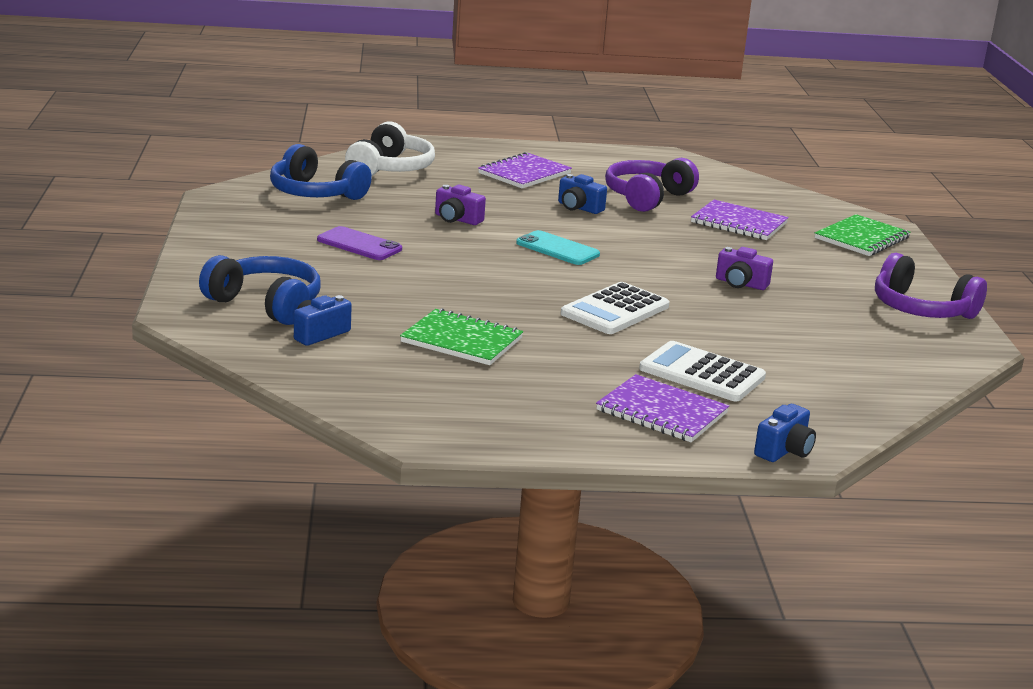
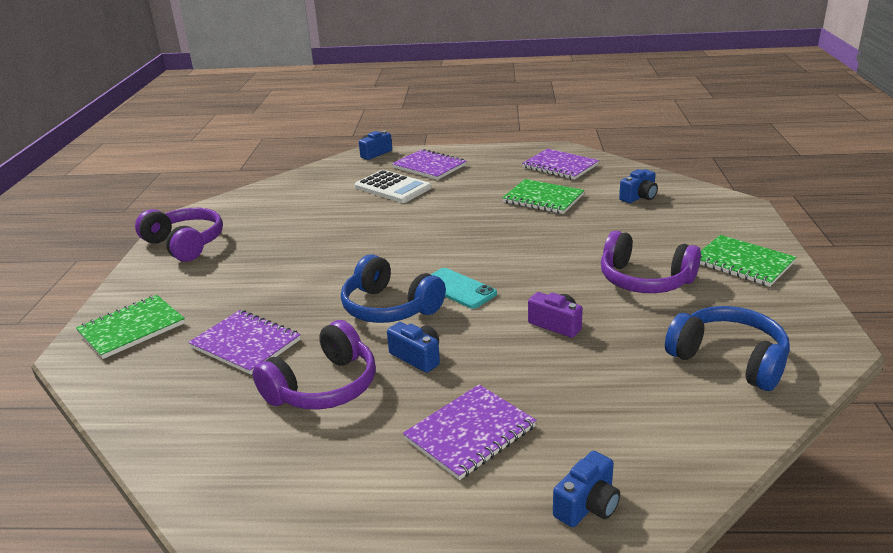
camera: 170 degrees left, 5 degrees up
blue headphones [199,255,321,325] -> blue headphones moved to [341,254,446,323]
purple phone [317,226,402,260] -> purple headphones [601,231,701,293]
white headphones [345,121,435,176] -> none
white calculator [561,282,669,334] -> none
purple camera [716,247,773,290] -> none
none -> purple notebook [522,149,599,180]
none -> blue camera [553,451,620,527]
none -> green notebook [700,235,796,287]

